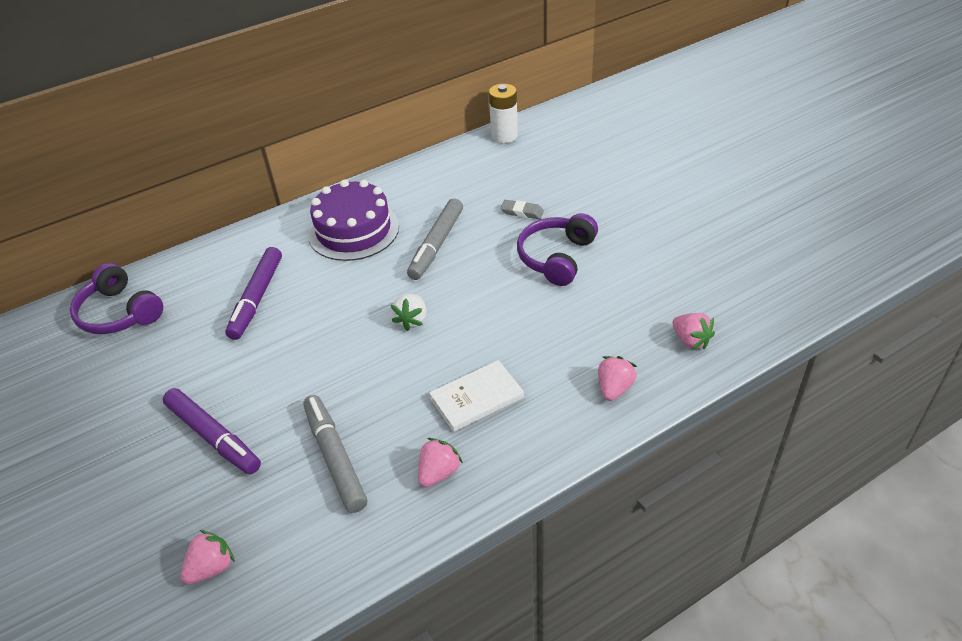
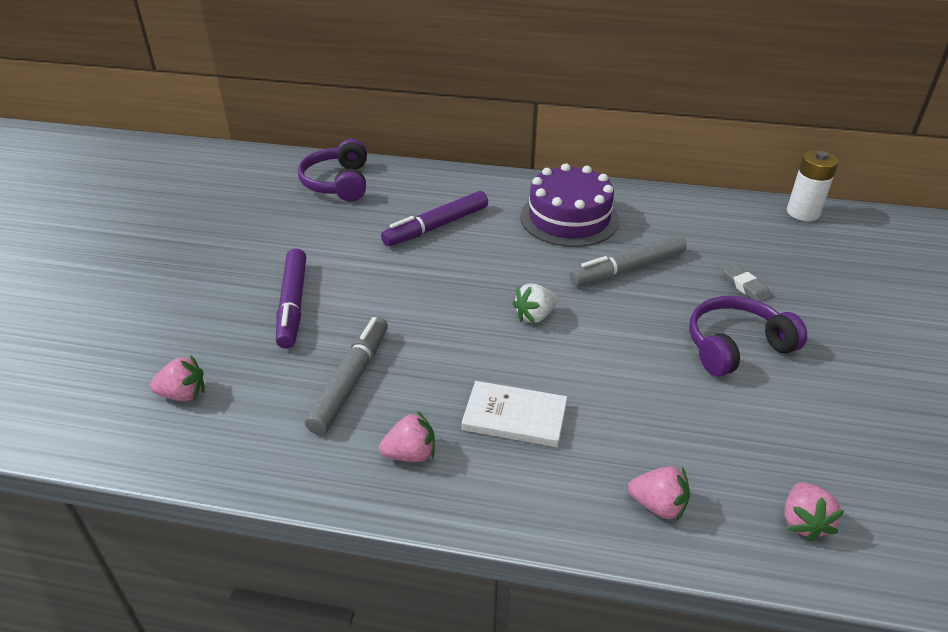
camera: 40 degrees right, 5 degrees down
pink strawberry [598,356,637,401] -> pink strawberry turned 45 degrees clockwise [628,466,690,522]

